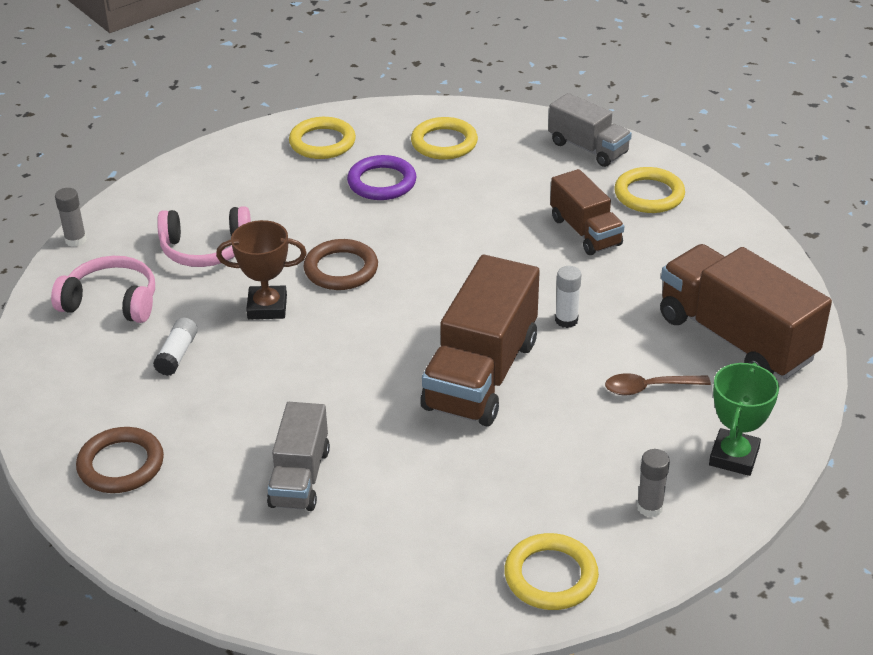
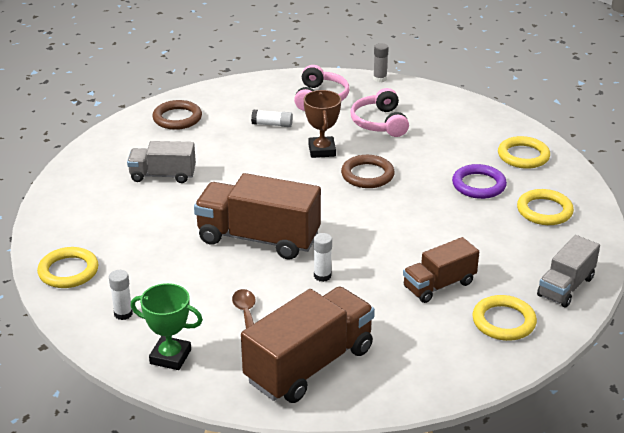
camera: 85 degrees right, 5 degrees down
grey glue stick [637,449,670,517] -> white glue stick [109,270,133,320]

